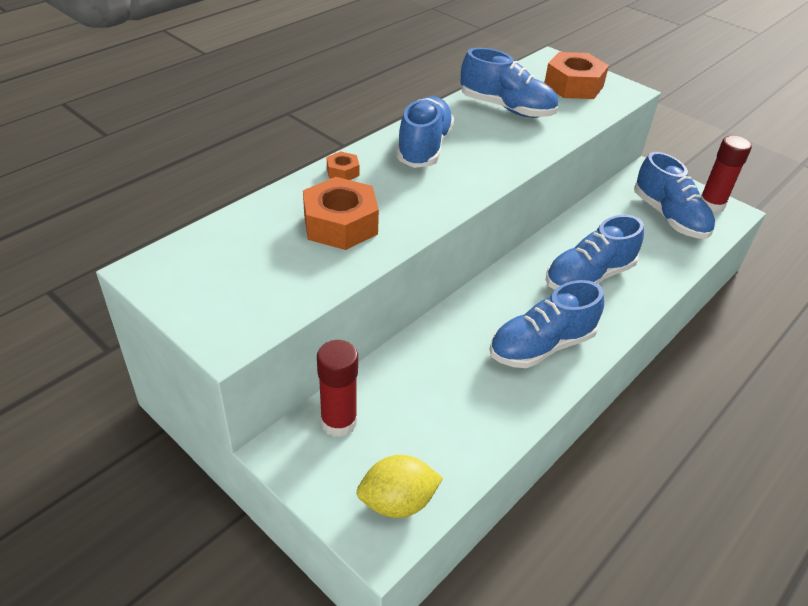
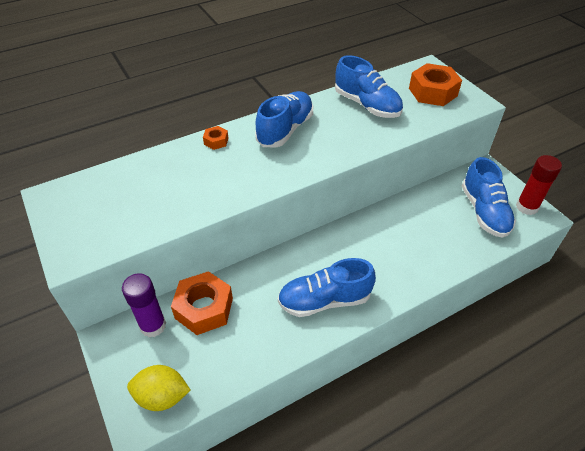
camera: 20 degrees right, 5 degrees up
orange nut [303,177,379,250] -> orange nut moved to [171,271,233,335]
red glue stick [317,340,358,437] -> purple glue stick [122,273,166,337]
blue shoe [546,215,644,290] -> none

